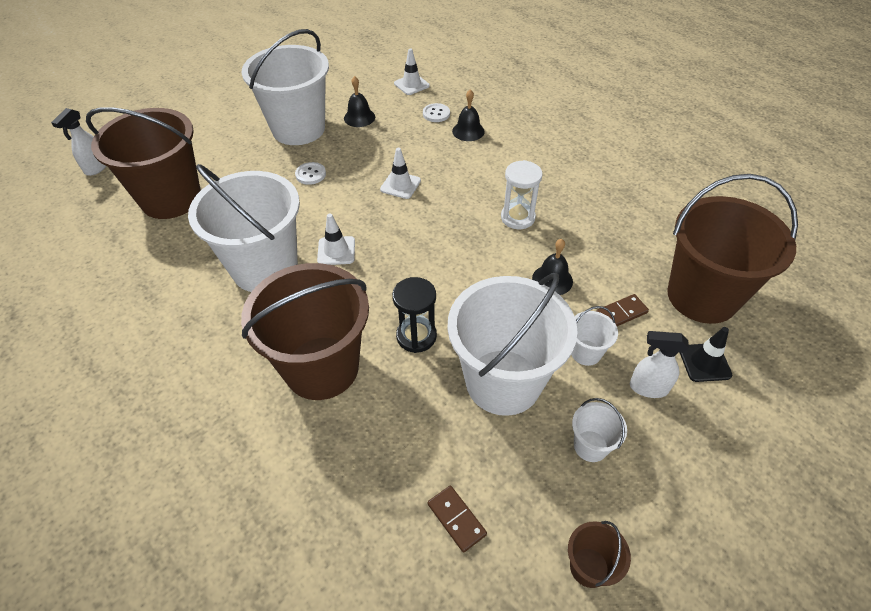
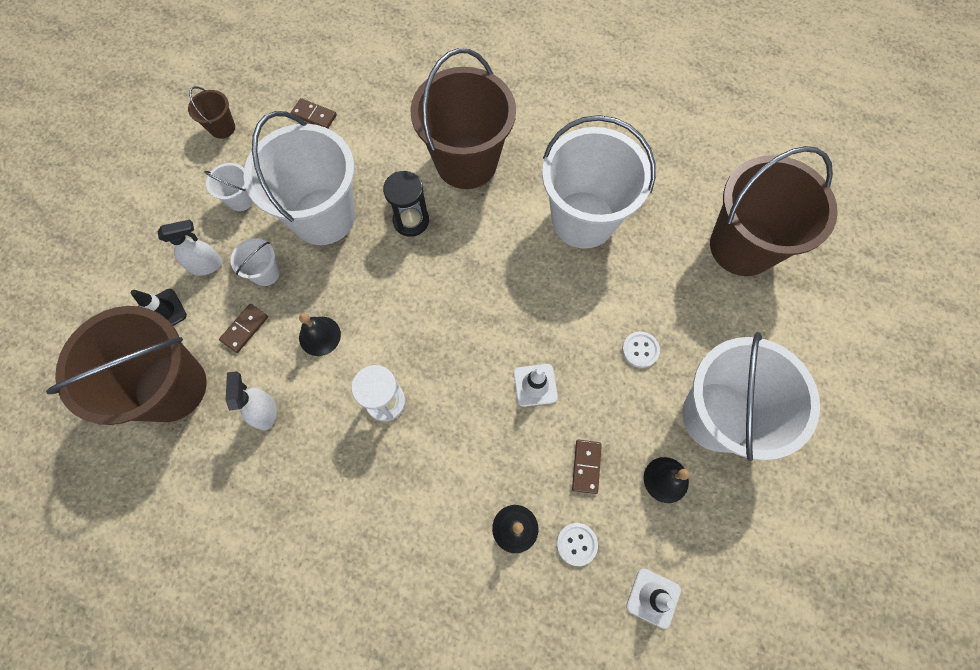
camera: 150 degrees right, 20 degrees up
white spray bottle [51,108,106,176] -> white spray bottle moved to [226,371,277,430]
white traffic cone [317,213,355,265] -> none
none -> brown domino [572,439,602,494]

